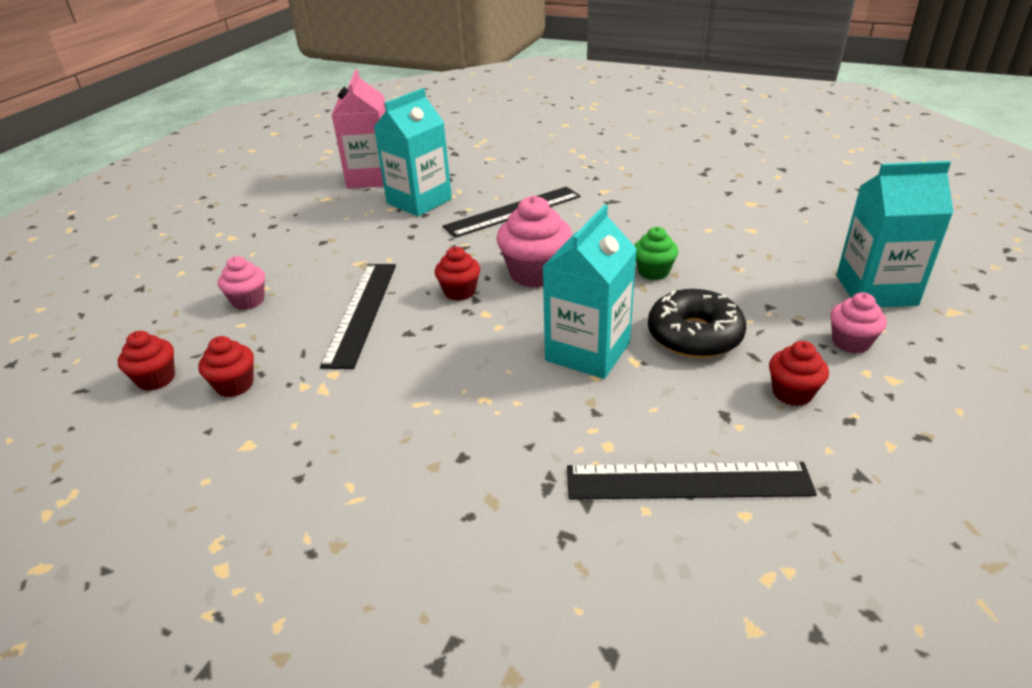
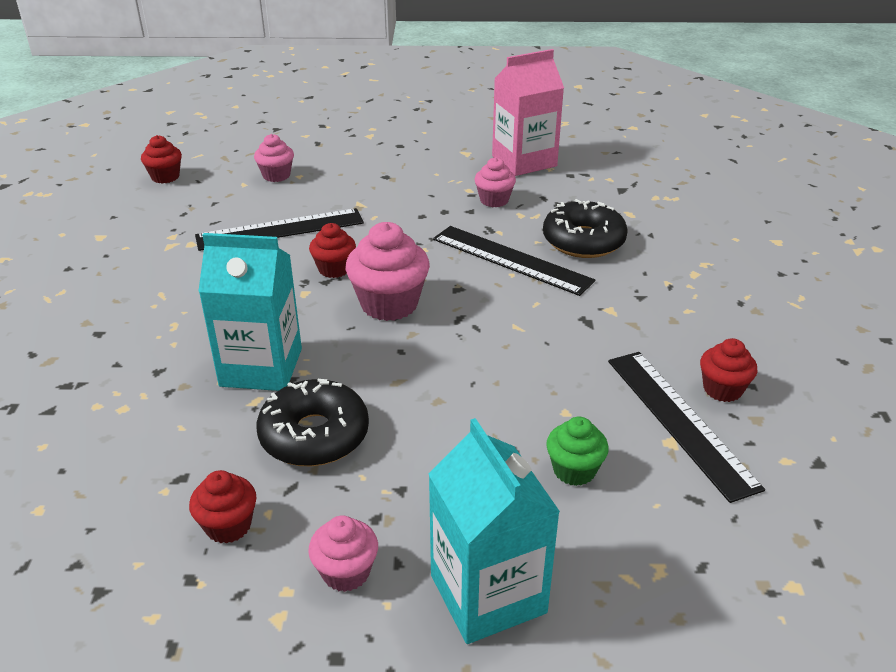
camera: 65 degrees right, 0 degrees up
red cupcake [198,336,254,397] -> red cupcake moved to [700,338,758,402]
turquoise carton [374,88,452,216] -> pink cupcake [475,157,516,207]
black ruler [567,462,817,500] -> black ruler moved to [608,352,765,503]
green cupcake [634,227,679,280] -> green cupcake moved to [546,416,609,486]
none -> black donut [543,199,628,258]

